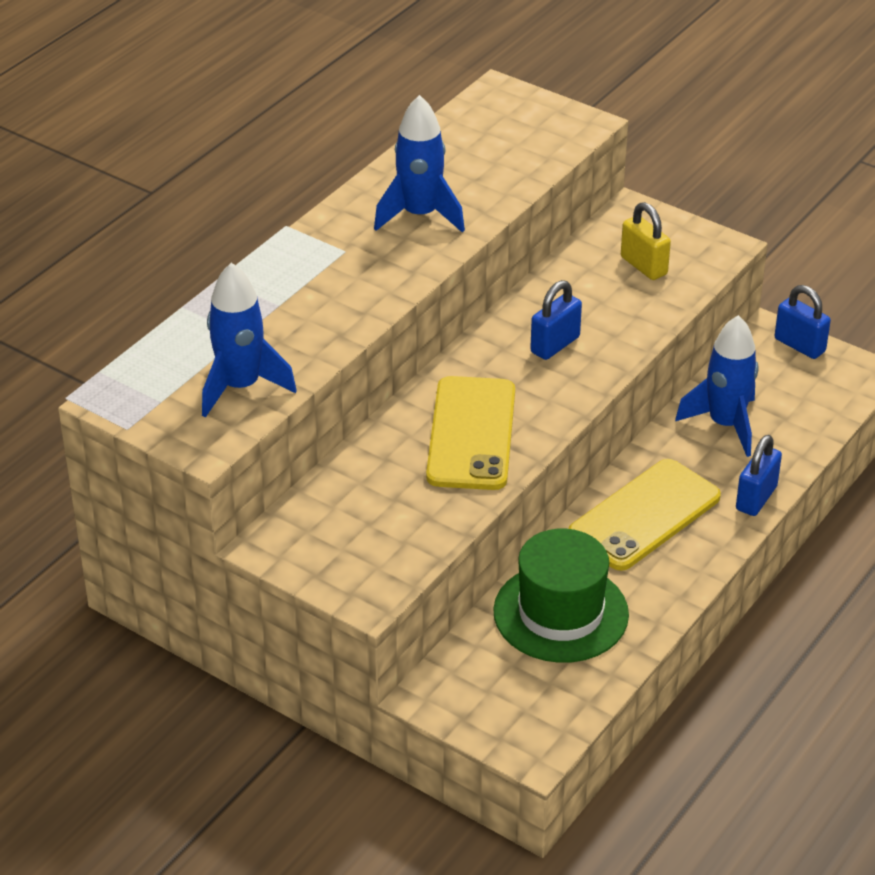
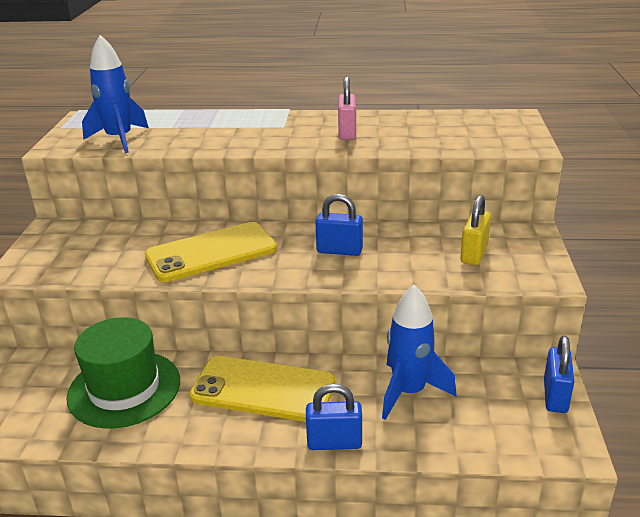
camera: 60 degrees right, 10 degrees down
blue rocket [374,95,465,233] -> pink padlock [338,77,356,140]

